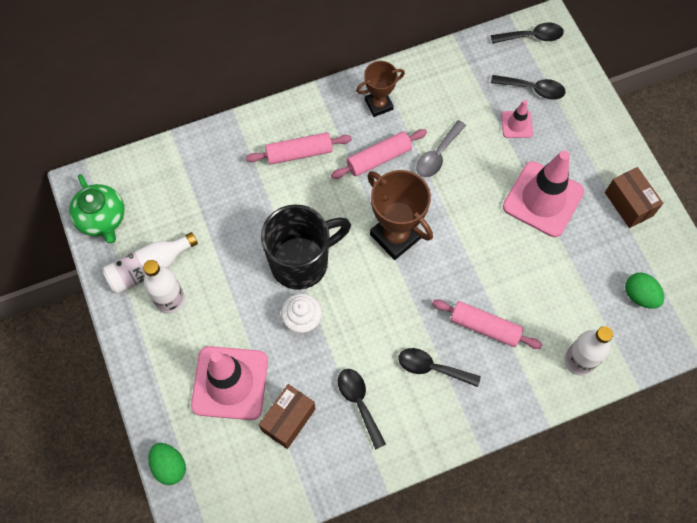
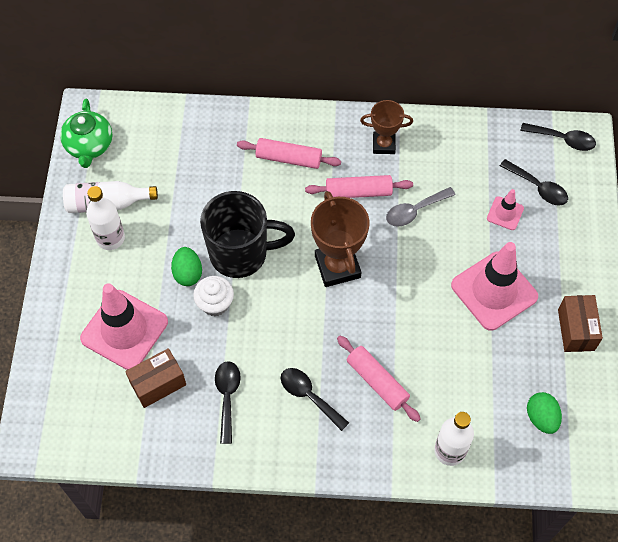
camera: 25 degrees right, 5 degrees down
green egg [148,443,186,485] -> green egg moved to [171,247,202,286]

